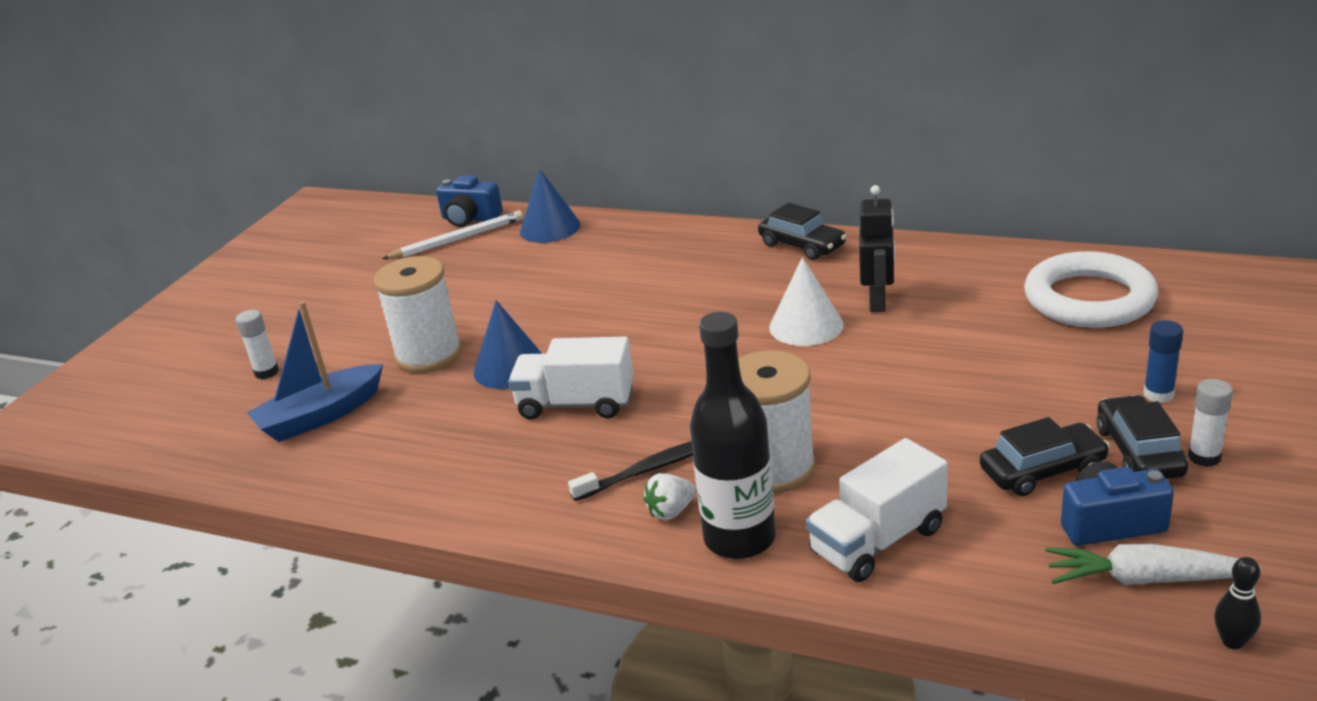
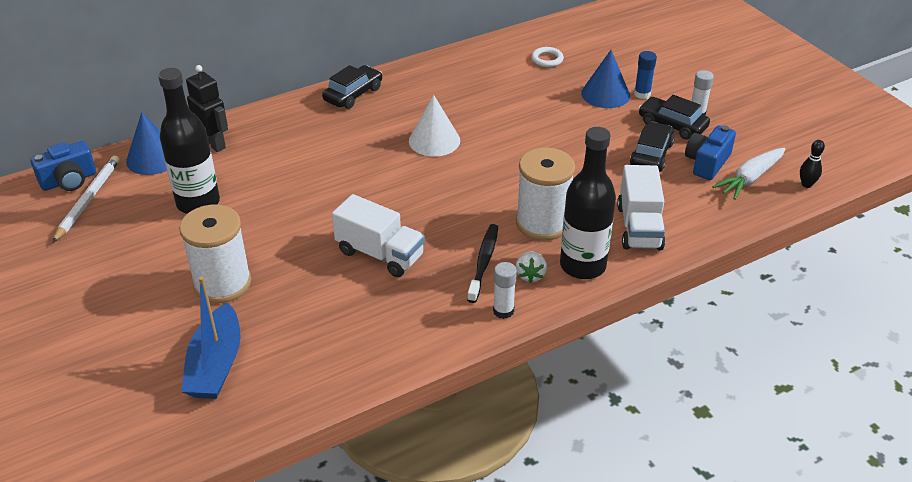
camera: 55 degrees left, 10 degrees up
white glue stick [235,310,279,379] -> white glue stick moved to [493,262,517,319]
blue cone [474,300,542,389] -> blue cone moved to [581,50,630,108]
white truck [508,337,634,419] -> white truck turned 105 degrees counterclockwise [332,194,425,277]
black car [758,203,847,260] -> black car turned 45 degrees counterclockwise [322,65,382,109]
black robot [859,185,895,312] -> black robot moved to [186,65,228,152]
white ring [1024,251,1158,328] -> white ring [531,47,564,67], size x0.41
none -> black bottle [158,68,220,214]

